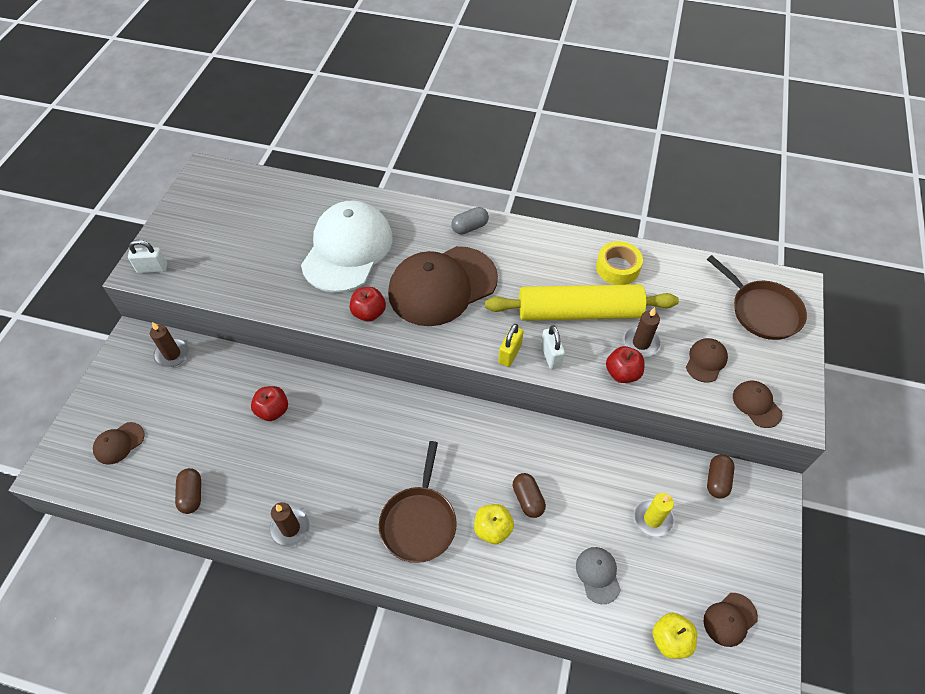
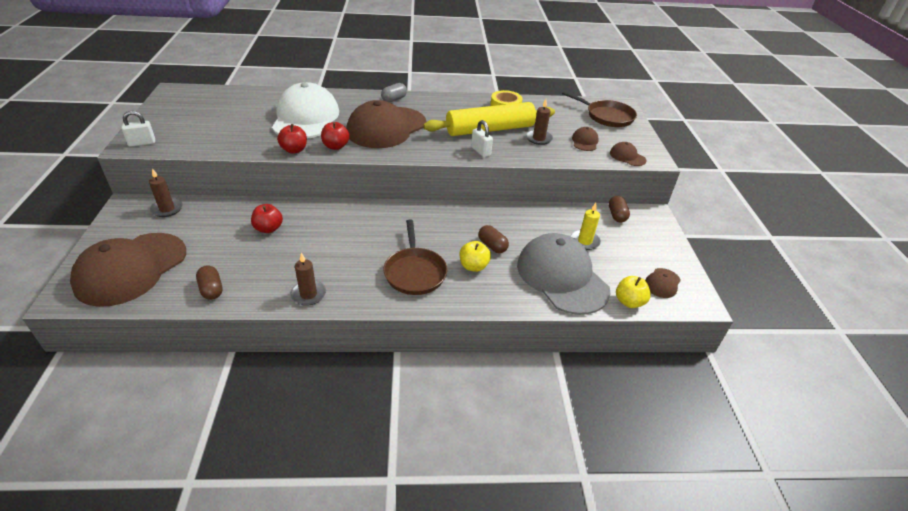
camera: 20 degrees left, 15 degrees down
brown cap [93,422,145,465] -> brown cap [70,233,186,307], size x2.38
yellow padlock [498,324,524,367] -> none
grey cap [576,547,621,604] -> grey cap [517,233,610,315], size x2.38
red apple [606,346,644,383] -> red apple moved to [277,124,307,154]

